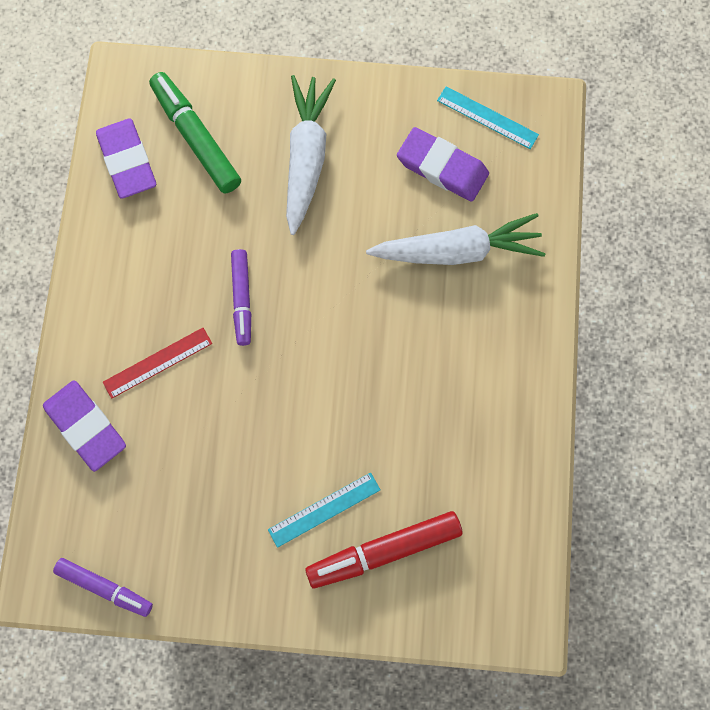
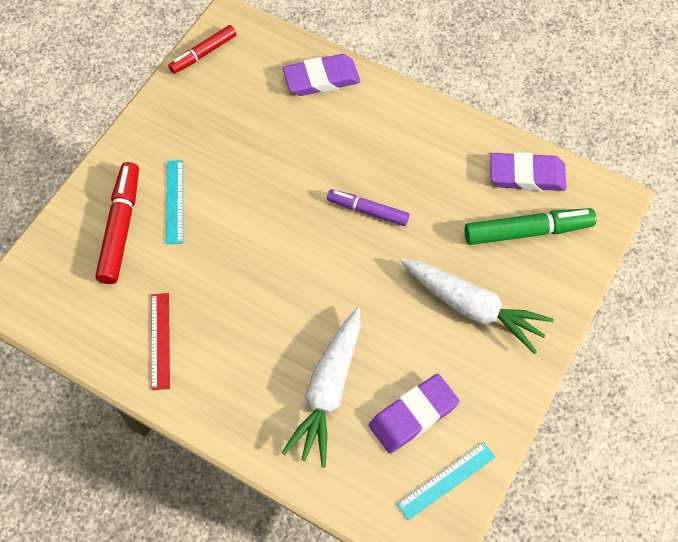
camera: 115 degrees right, 10 degrees down
purple marker [53,558,153,617] -> red marker [168,25,236,74]
red ruler [103,328,212,399] -> red ruler moved to [151,293,170,390]

